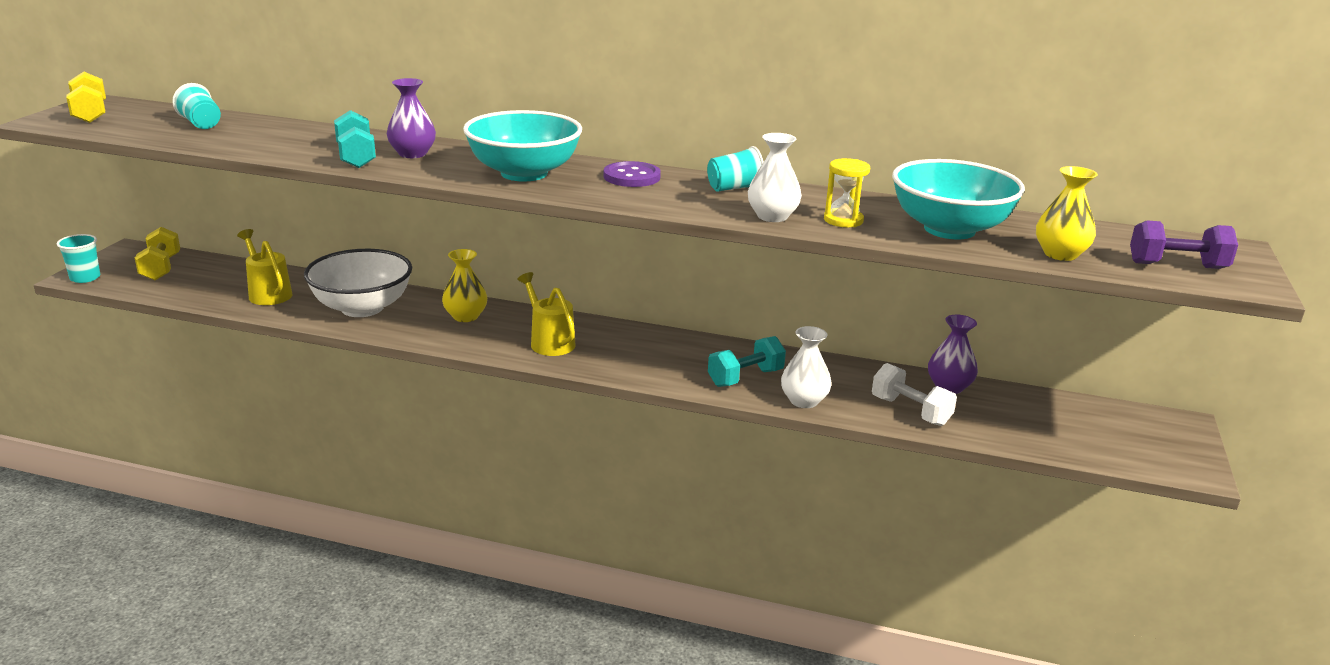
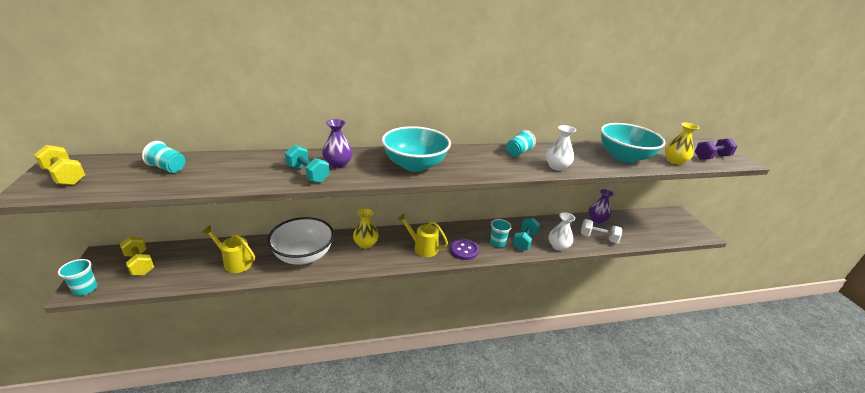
camera: 30 degrees left, 5 degrees up
purple button [604,161,661,187] -> purple button moved to [450,239,479,260]
yellow hourglass [824,158,870,227] -> none
none -> turquoise cup [490,219,512,247]

